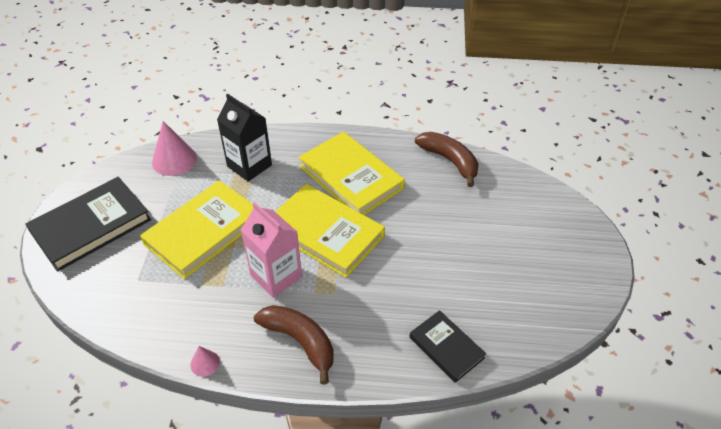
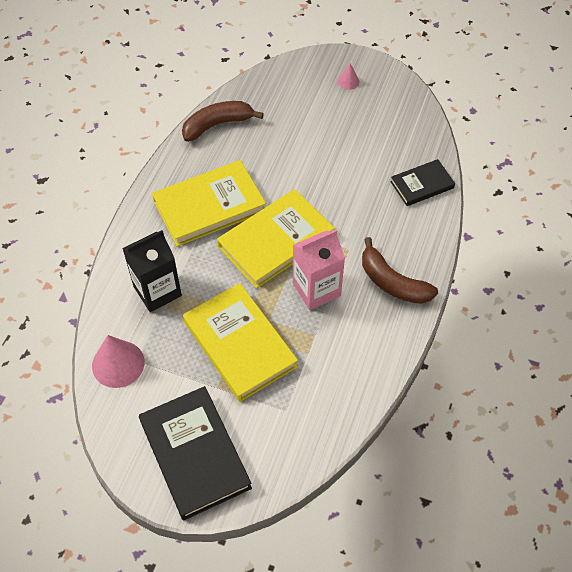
camera: 75 degrees left, 10 degrees up
pink cone [190,346,220,377] -> pink cone moved to [338,63,359,90]
brown banana [254,305,334,385] -> brown banana turned 105 degrees counterclockwise [362,237,438,304]

